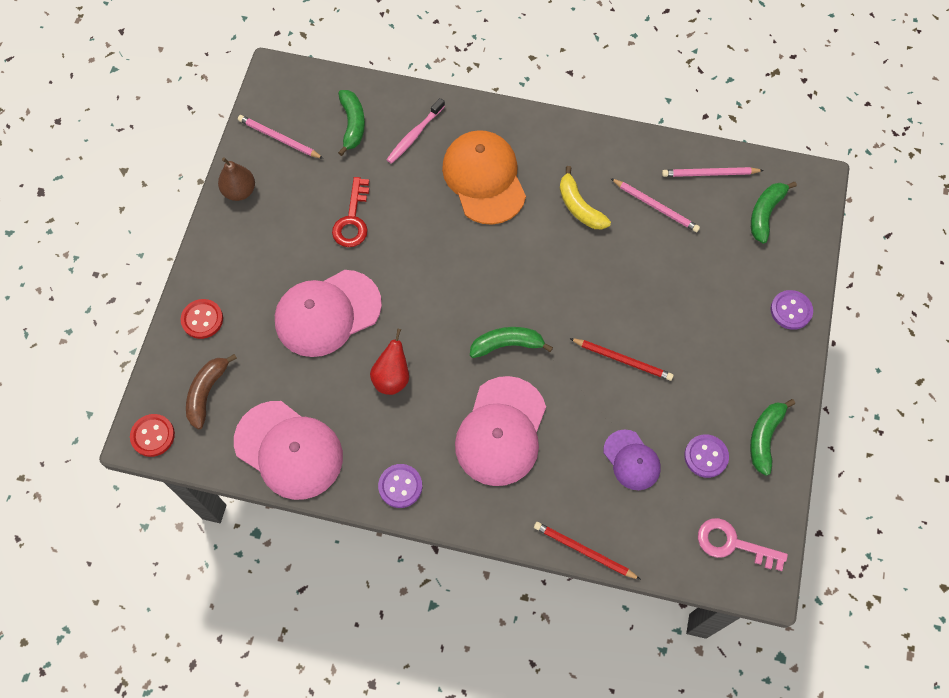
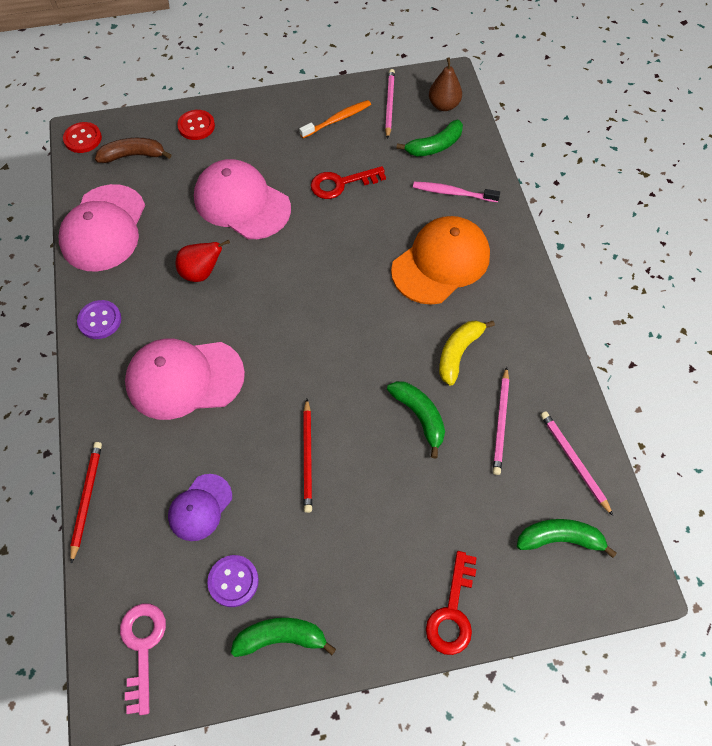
camera: 65 degrees right, 5 degrees down
brown pear [218,158,255,201] -> brown pear moved to [429,58,462,111]
green banana [470,327,553,358] -> green banana moved to [387,381,445,458]
purple button [770,290,813,330] -> red key [426,551,477,655]
none -> orange toothbrush [299,100,371,138]

